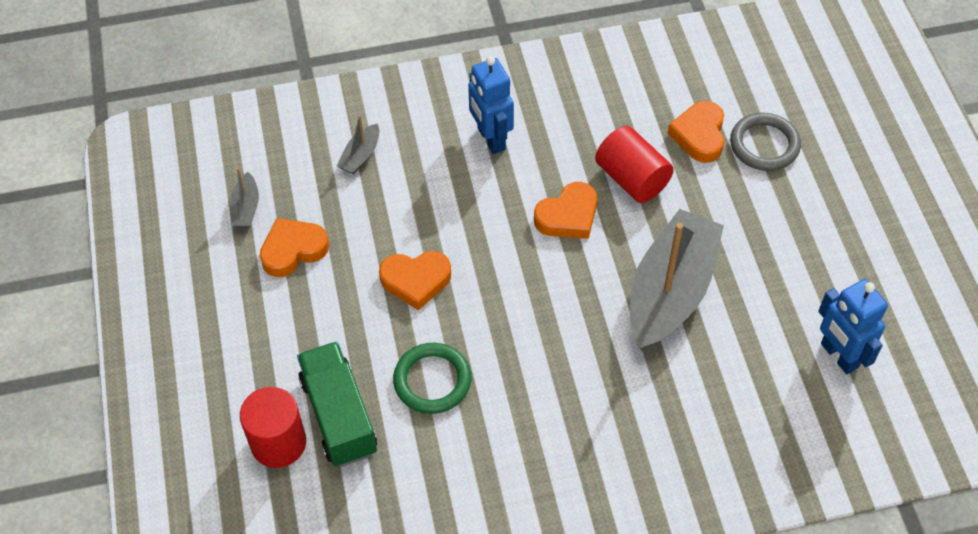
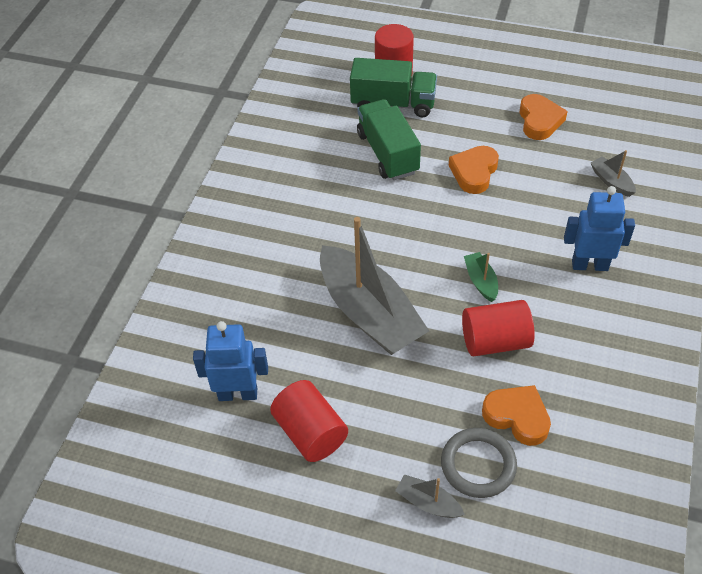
camera: 120 degrees right, 5 degrees down
grey boat [230,168,259,228] -> grey boat moved to [395,474,465,518]
green ring [393,343,472,414] -> green truck [357,99,421,180]
orange heart [534,182,597,239] -> green boat [464,252,498,302]
none -> red cylinder [270,380,348,462]

